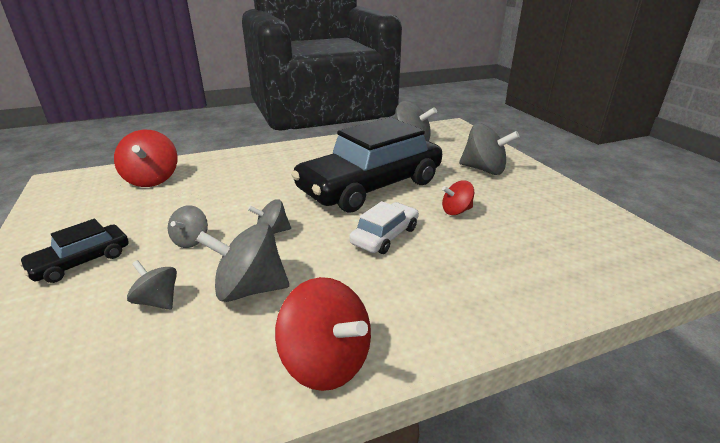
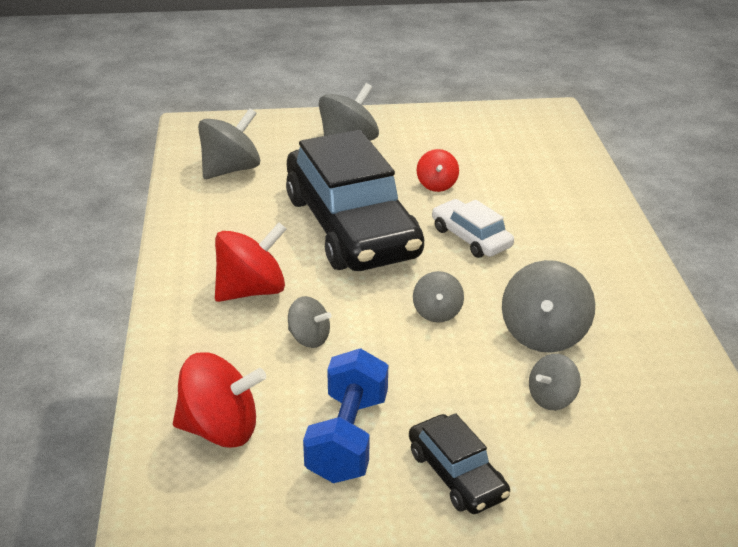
camera: 75 degrees left, 5 degrees up
grey spinning top [168,205,208,248] -> grey spinning top moved to [288,296,331,348]
red spinning top [275,277,371,391] -> red spinning top moved to [215,222,286,302]
none -> blue dumbbell [303,348,388,483]

